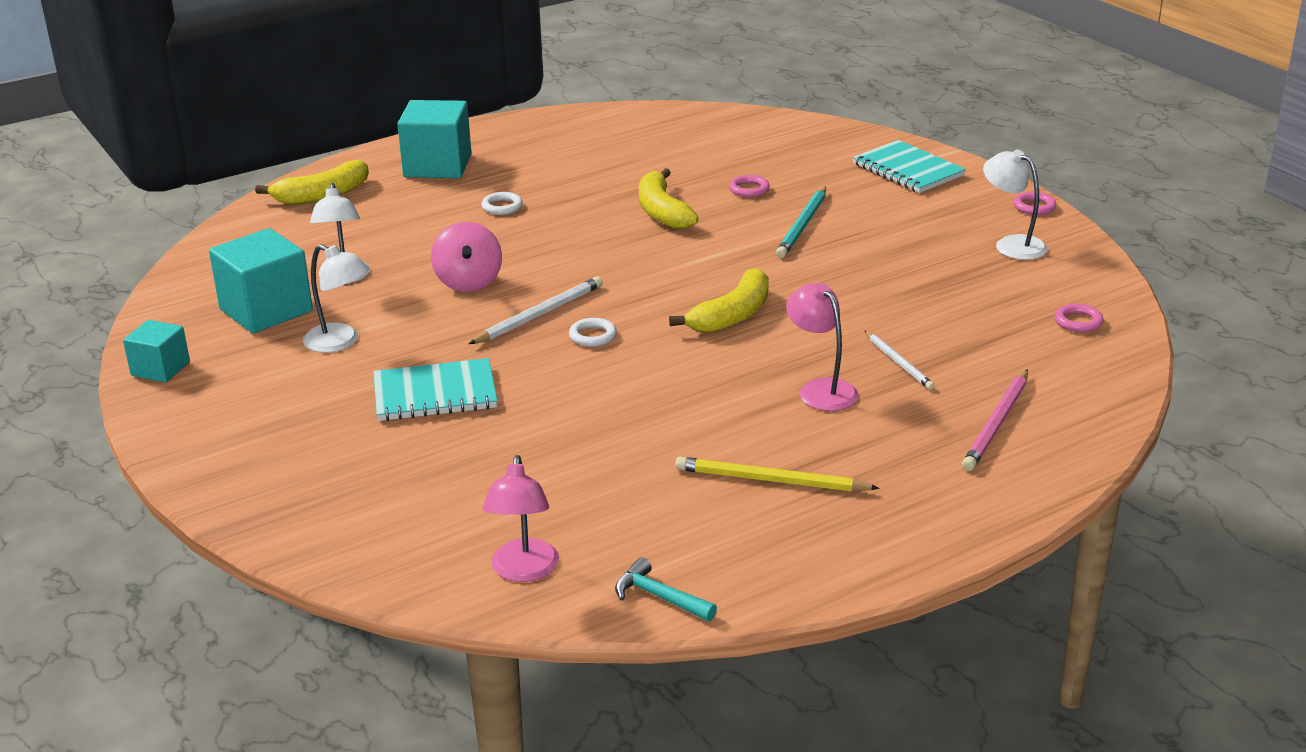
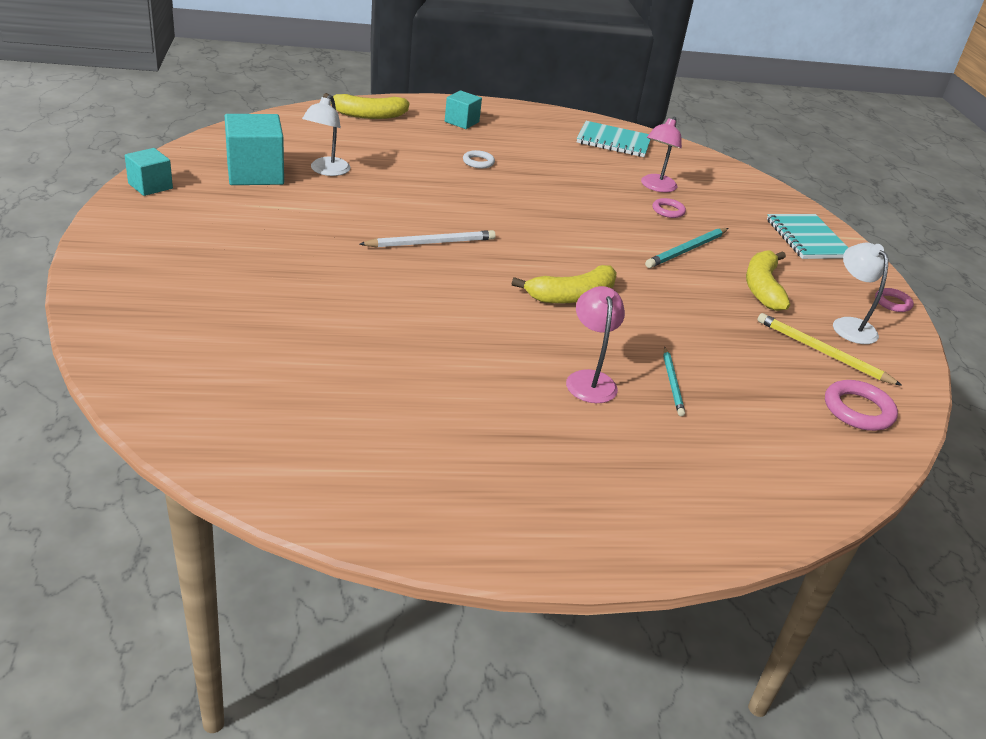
camera: 20 degrees right, 5 degrees up
white lamp [303,244,370,353] -> none
turquoise notebook [373,358,497,421] -> turquoise notebook moved to [577,121,651,157]
turquoise cube [397,100,471,178] -> turquoise cube [445,91,482,129], size x0.58
pink spinning top [431,222,502,292] -> none
pink lamp [483,455,559,582] -> pink lamp moved to [641,117,682,192]
white ring [569,318,617,347] -> none
turquoise hammer [615,557,717,621] -> none
yellow banana [639,168,699,229] -> yellow banana moved to [746,251,790,311]
yellow pencil [675,457,880,492] -> yellow pencil moved to [757,313,902,386]
white pencil [864,330,935,390] -> turquoise pencil [663,347,685,416]
pink pencil [962,369,1028,471] -> none
pink ring [1055,304,1104,332] -> pink ring [825,380,898,431], size x1.60

